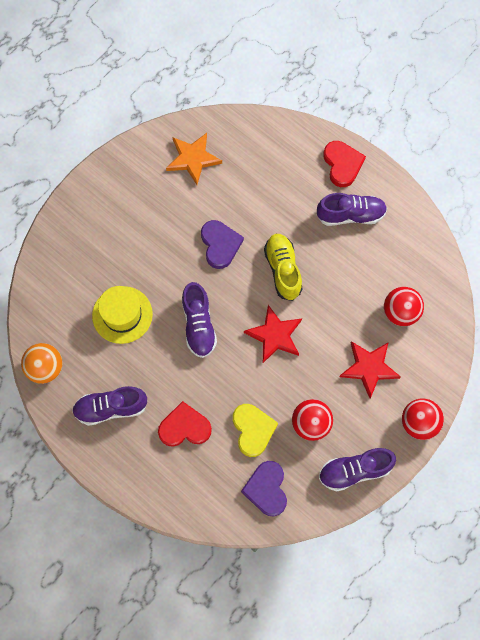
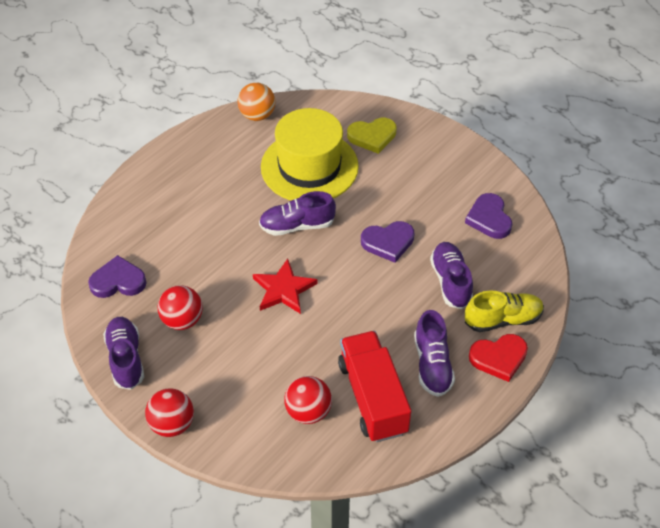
camera: 90 degrees right, 20 degrees down
purple shoe [72,386,148,426] -> purple shoe moved to [430,242,473,309]
yellow hat [92,286,153,344] -> yellow hat [261,108,359,201], size x1.62
red heart [158,401,212,447] -> none
orange star [166,133,222,185] -> purple heart [465,193,512,239]
yellow heart [233,404,278,457] -> yellow heart moved to [347,118,396,154]
yellow shoe [264,234,303,301] -> yellow shoe moved to [465,290,544,332]
red star [339,341,401,398] -> none
none -> red truck [338,331,411,442]

